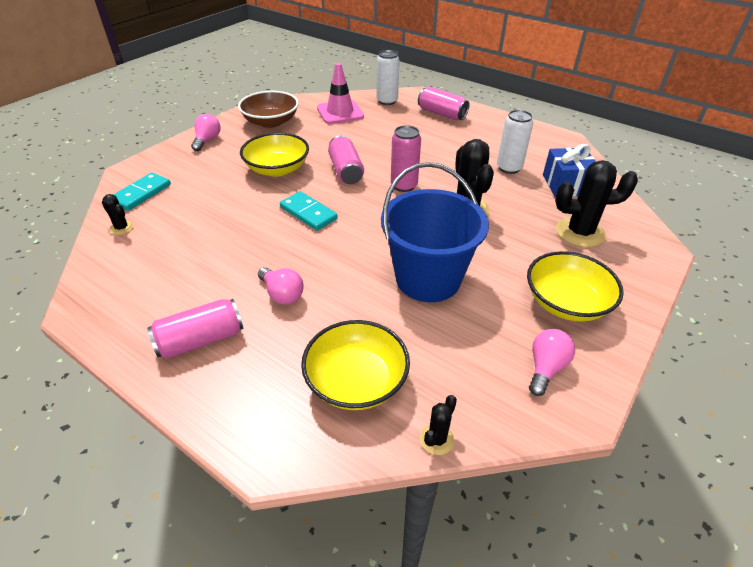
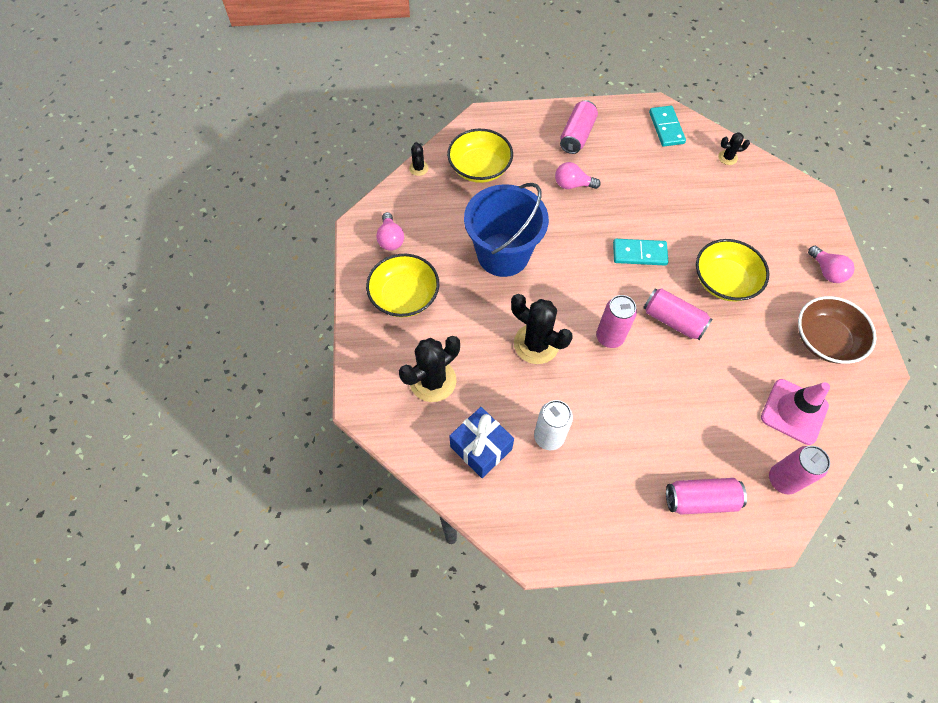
camera: 140 degrees right, 20 degrees up
turquoise domino [113,172,171,211] -> turquoise domino moved to [649,106,686,147]
white can [376,50,400,105] -> pink can [769,446,830,494]

